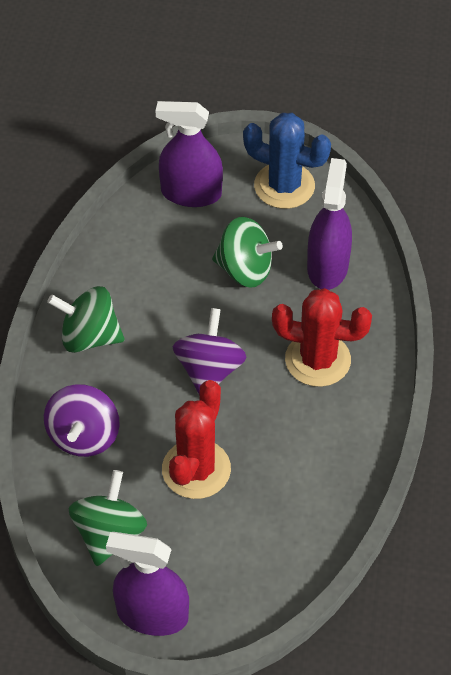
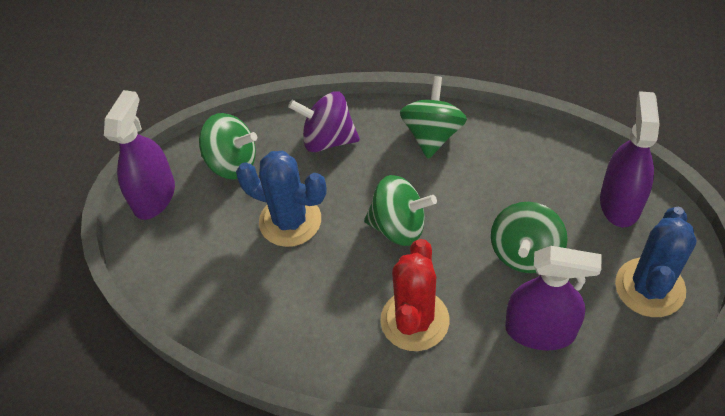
camera: 95 degrees right, 0 degrees up
red cactus [162,380,231,499] -> blue cactus [236,151,327,247]
purple spinning top [173,308,247,396] -> green spinning top [364,175,437,246]

